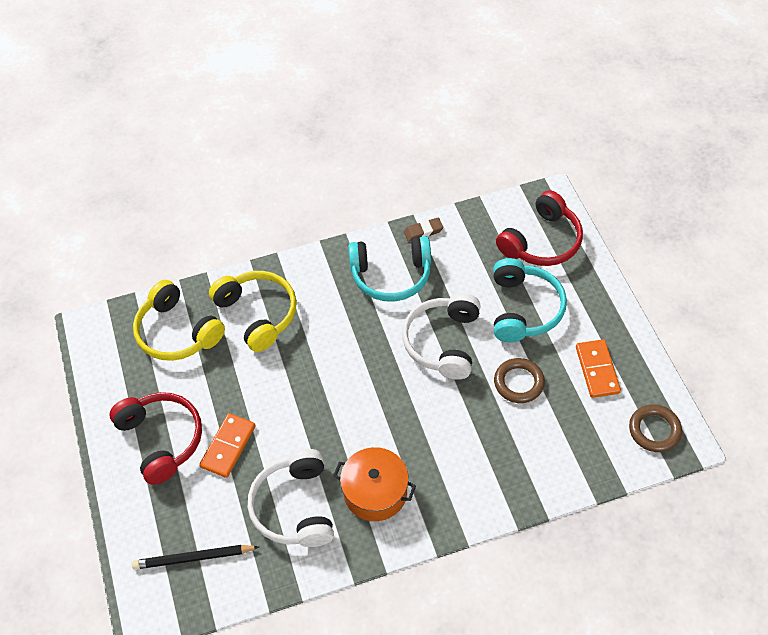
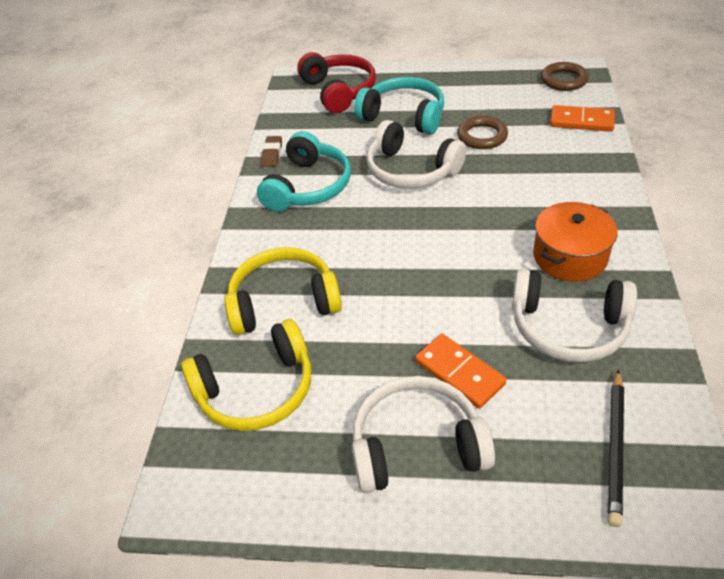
camera: 65 degrees left, 10 degrees down
red headphones [109,392,202,485] -> white headphones [352,376,495,493]
orange domino [576,339,621,398] -> orange domino moved to [550,105,615,132]

